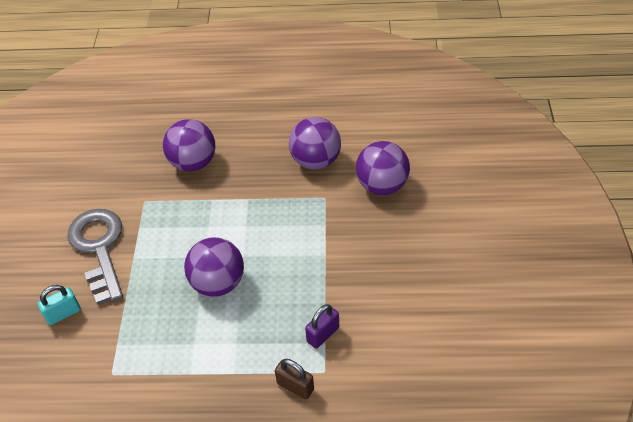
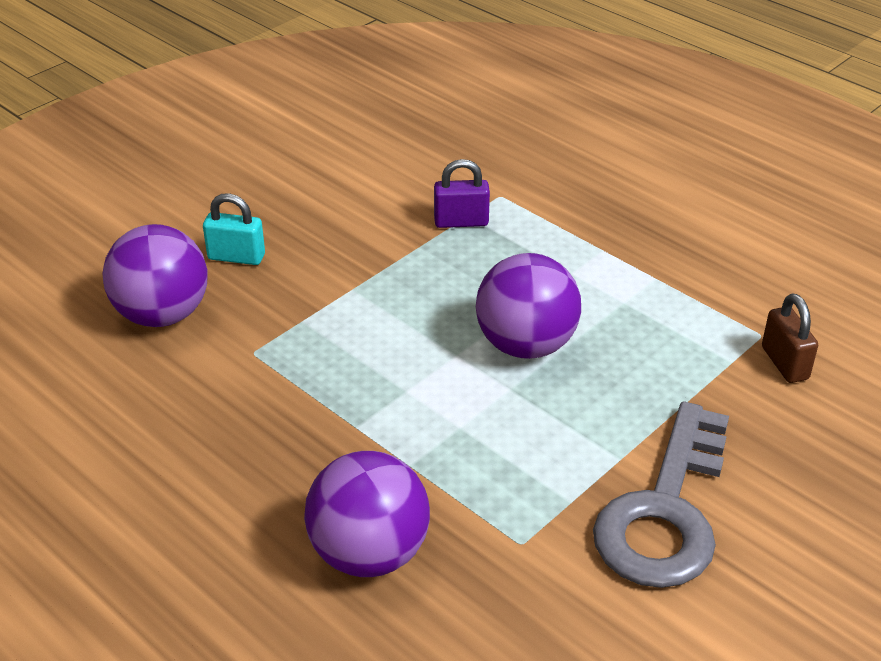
camera: 140 degrees left, 10 degrees down
turquoise padlock [38,285,81,325] -> turquoise padlock moved to [203,193,265,265]
brown padlock [275,359,314,399] -> brown padlock moved to [762,294,818,383]
purple ball [289,117,341,170] -> none

